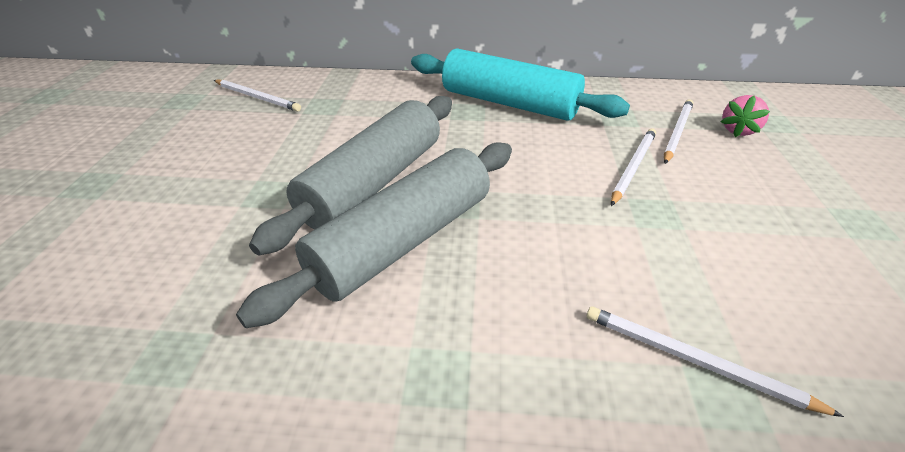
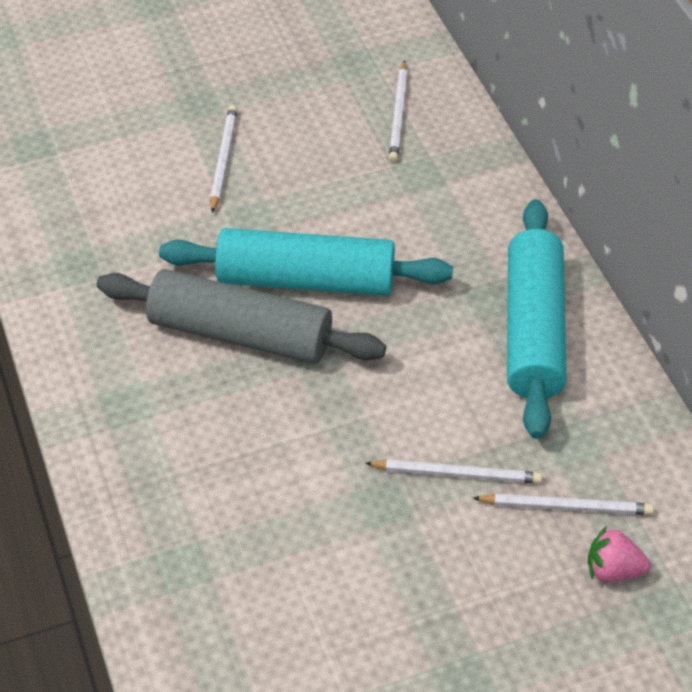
camera: 65 degrees right, 10 degrees up
grey rolling pin [249,96,452,255] -> turquoise rolling pin [159,228,453,296]
white pencil [586,307,844,417] -> white pencil moved to [210,105,237,213]

